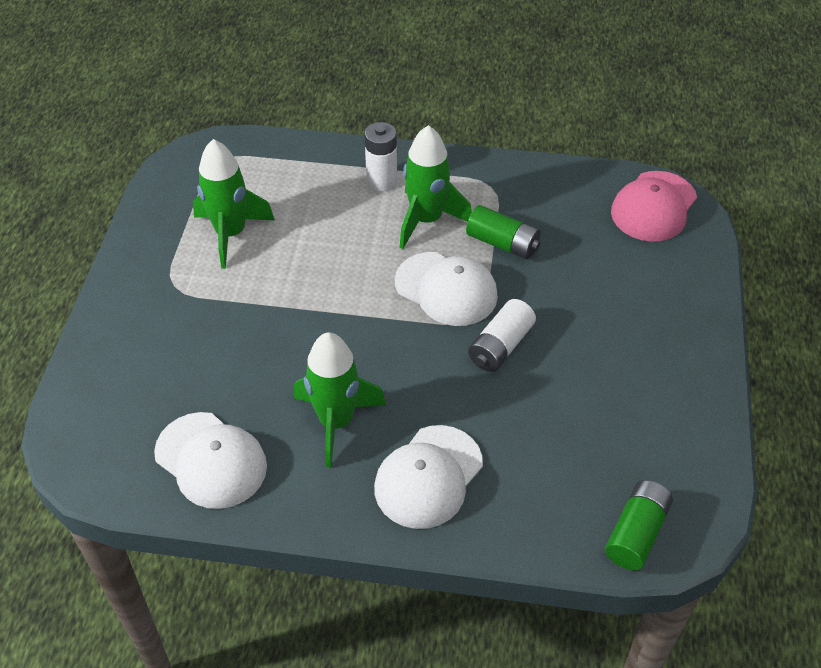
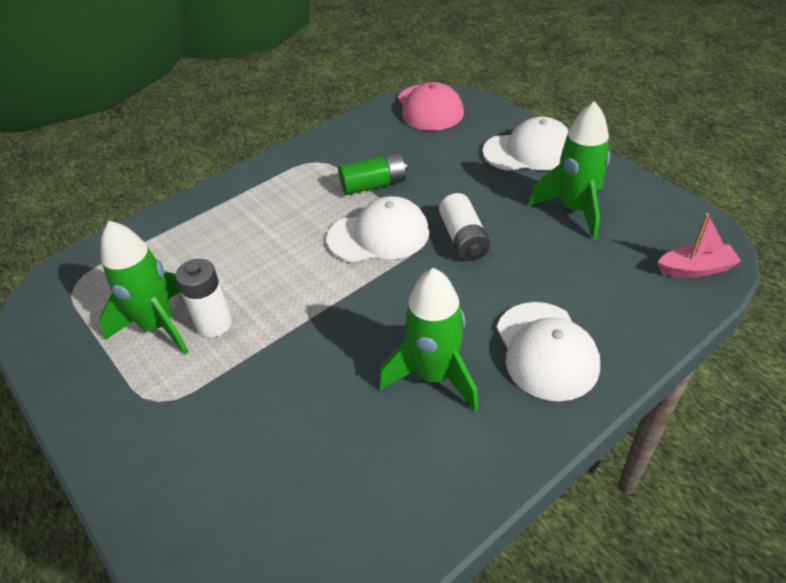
camera: 45 degrees left, 5 degrees down
white cap [154,412,267,509] -> white cap moved to [483,117,569,171]
white battery [365,122,397,191] -> white battery moved to [175,259,232,337]
green rocket [400,125,472,249] -> green rocket moved to [528,101,610,240]
green battery [605,480,673,570] -> pink boat [658,213,741,278]

